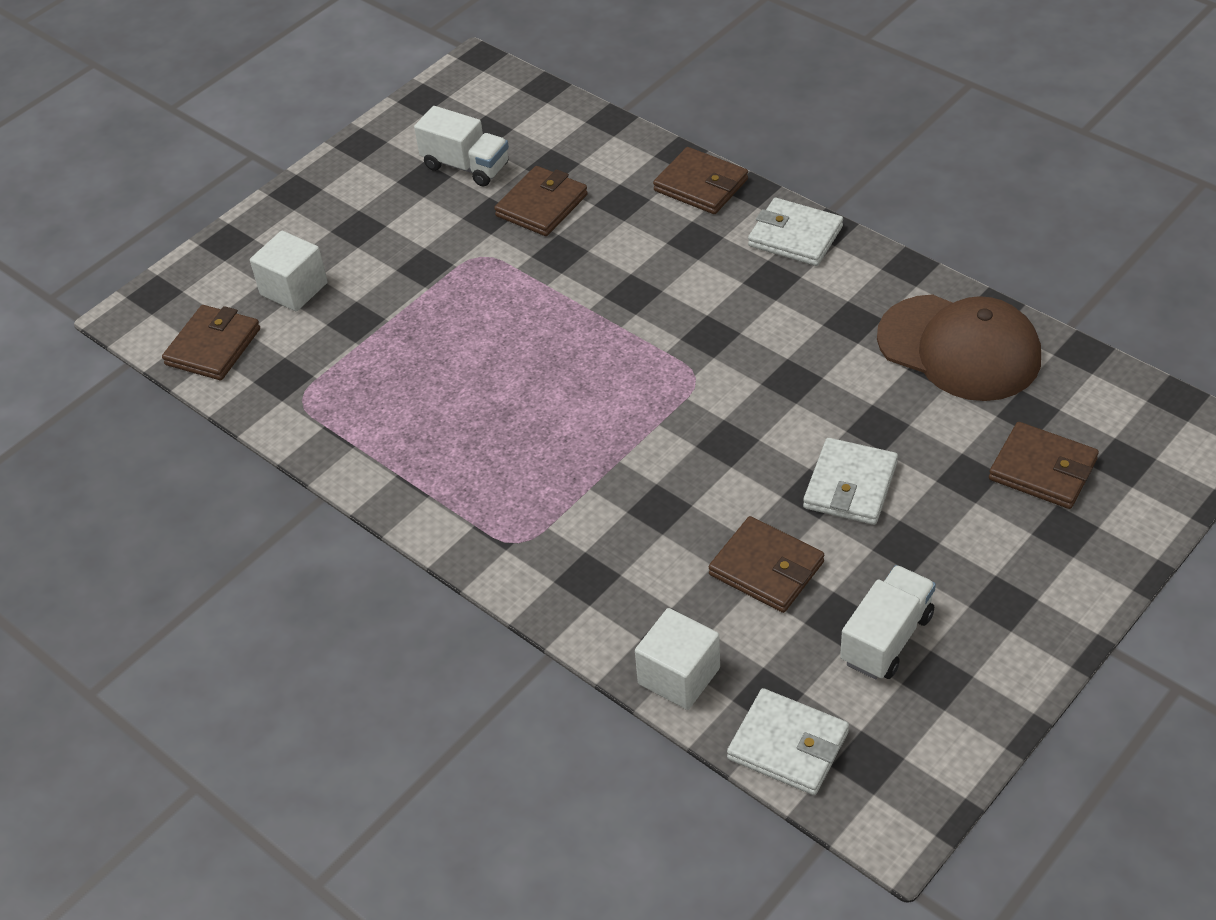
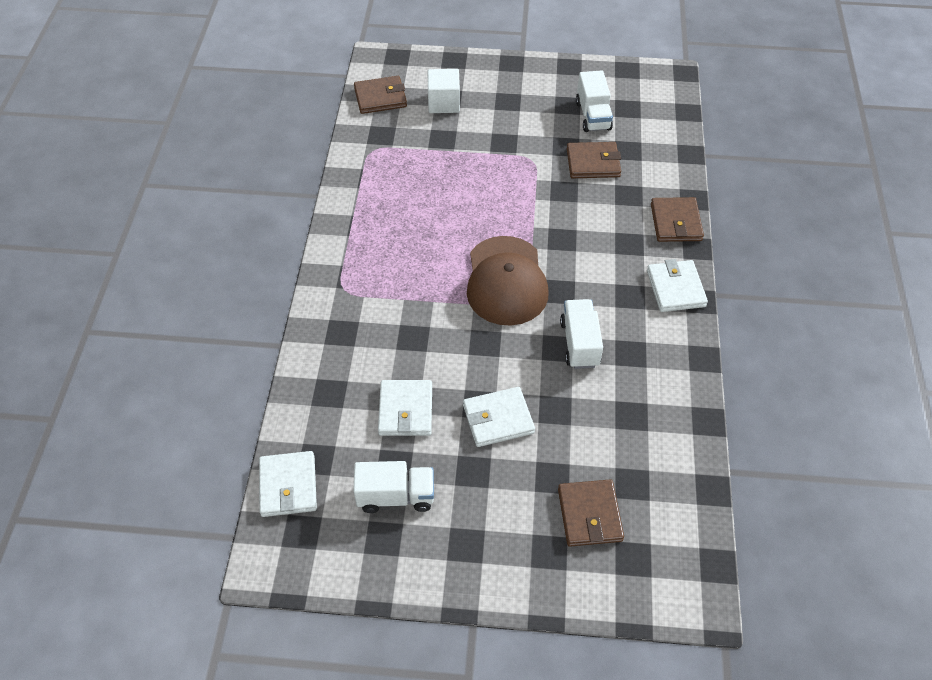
camera: 50 degrees right, 5 degrees up
white cube [635,608,720,710] -> none
brown wallet [709,516,824,613] -> white wallet [378,380,432,436]
brown cap [877,294,1041,401] -> brown cap moved to [467,236,549,326]
none -> white truck [560,299,603,369]

